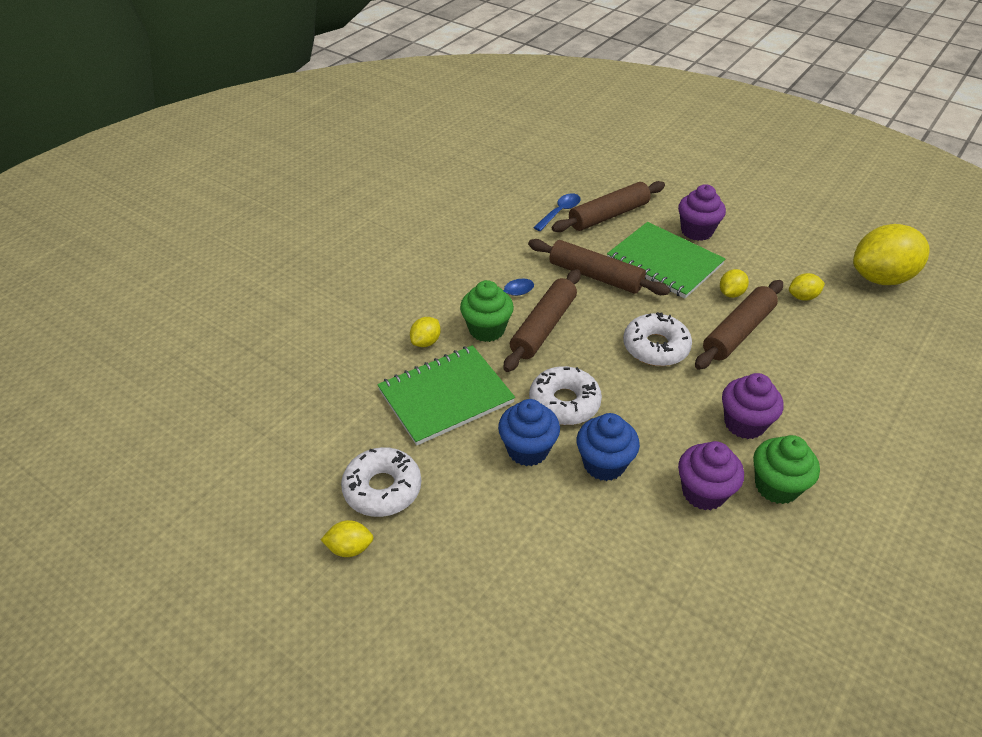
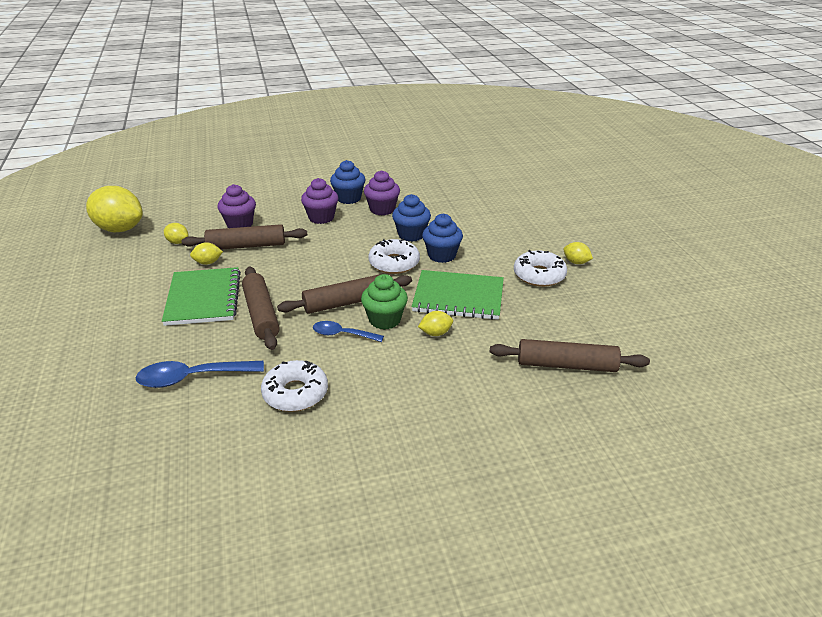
camera: 140 degrees left, 10 degrees down
blue spoon [533,193,581,231] -> blue spoon [136,361,264,388], size x1.57
brown rolling pin [552,181,665,232] -> brown rolling pin moved to [490,339,650,372]
white donut [623,312,692,366] -> white donut moved to [261,360,328,412]
purple cupcake [678,184,726,241] -> purple cupcake moved to [217,184,256,228]
green cupcake [753,435,820,504] -> blue cupcake [330,160,366,204]

